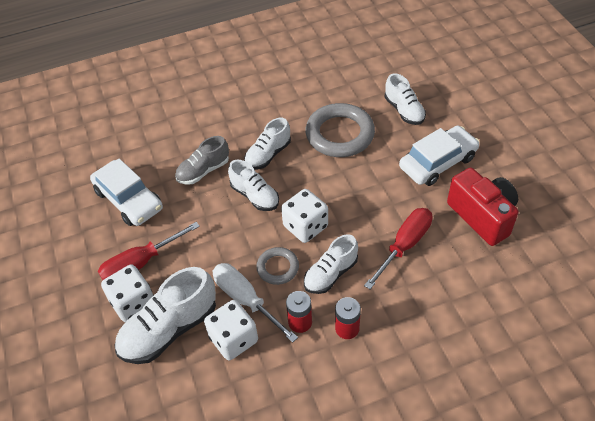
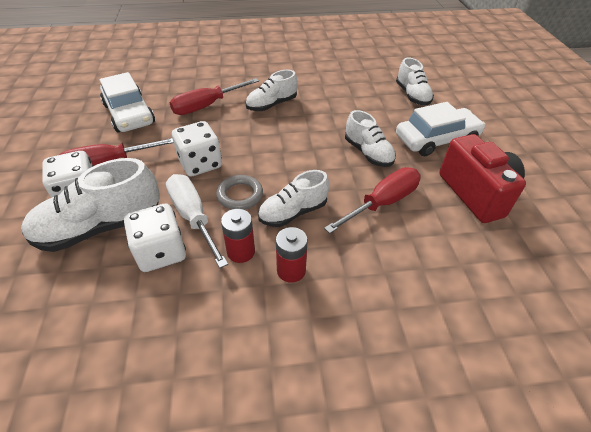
camera: 10 degrees right, 5 degrees down
grey shoe [175,136,229,185] -> red screwdriver [169,78,259,115]
white shoe [228,160,279,211] -> white shoe moved to [345,110,396,167]
white dice [281,189,328,243] -> white dice moved to [172,121,222,176]
grey ring [305,103,375,157] -> none

